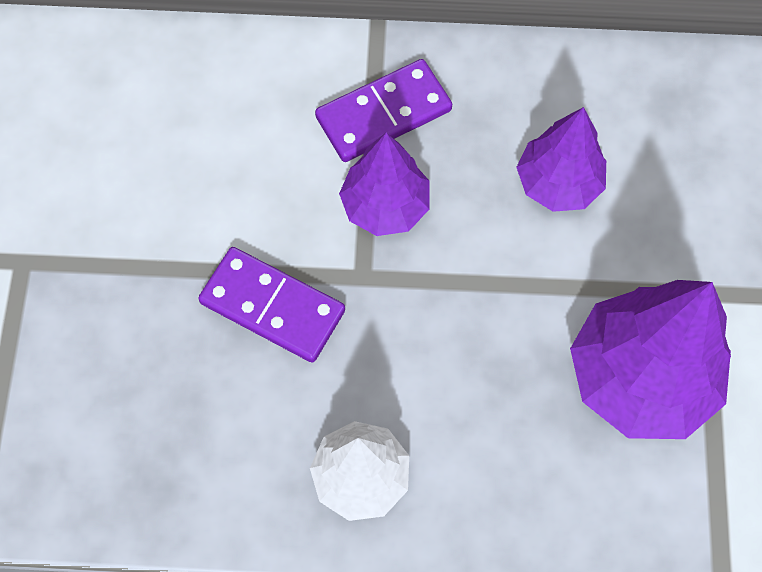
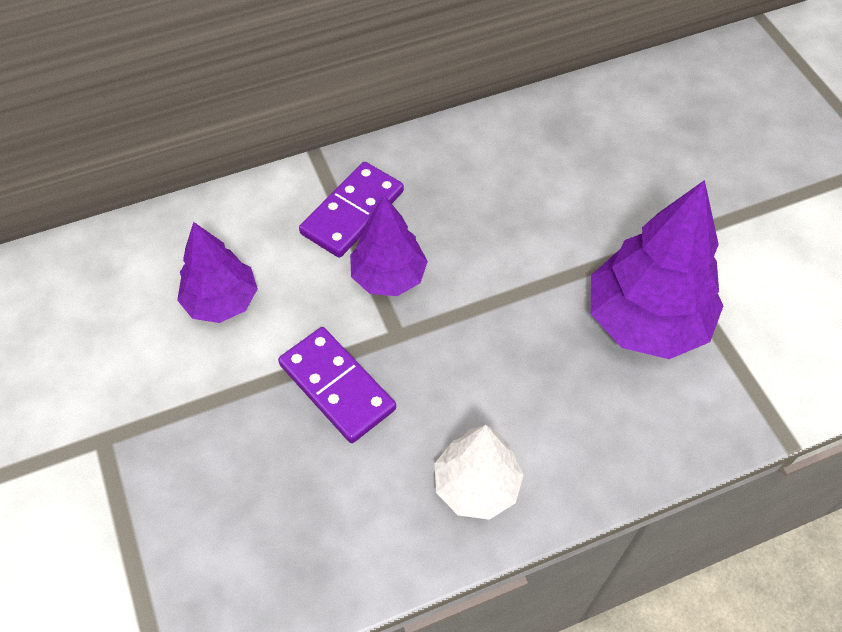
camera: 25 degrees left, 10 degrees down
purple domino [198,247,345,362] -> purple domino turned 45 degrees clockwise [278,327,396,443]
purple tree [516,107,606,212] -> purple tree moved to [177,222,258,323]

